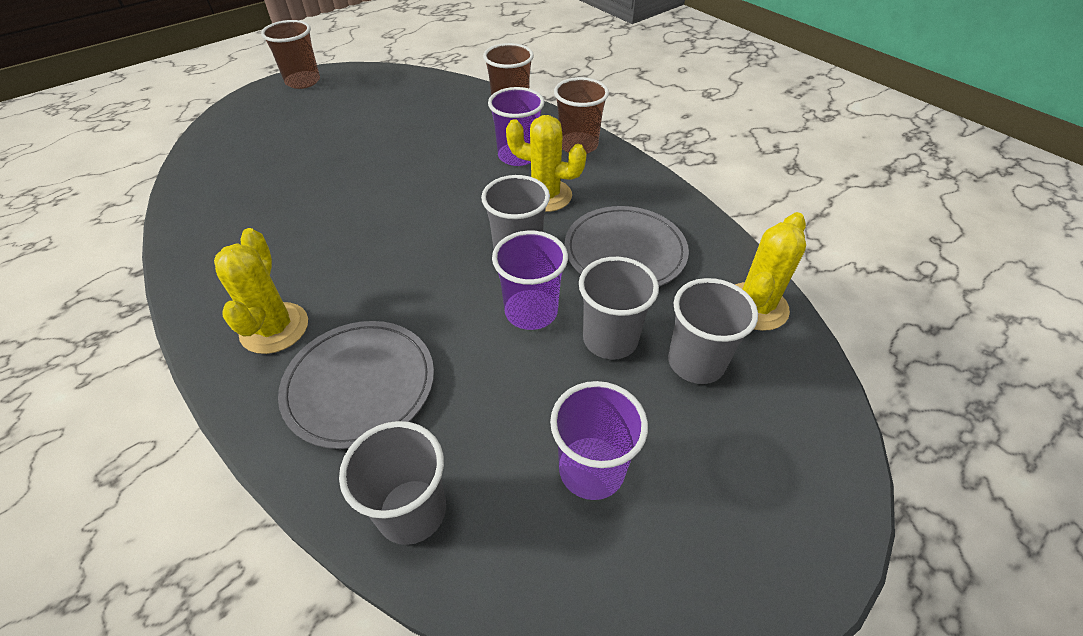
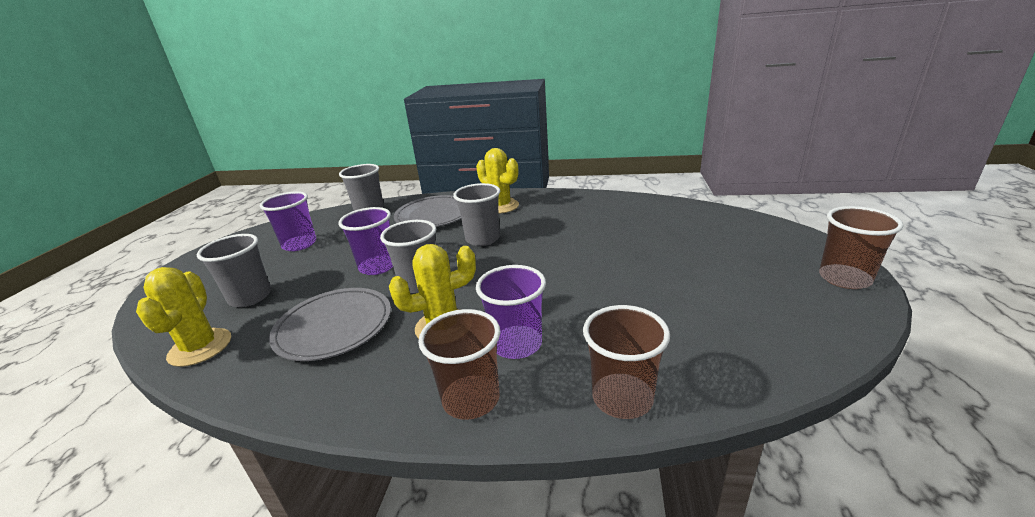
camera: 140 degrees right, 20 degrees down
grey cup [579,257,659,359] -> grey cup moved to [453,183,500,246]

